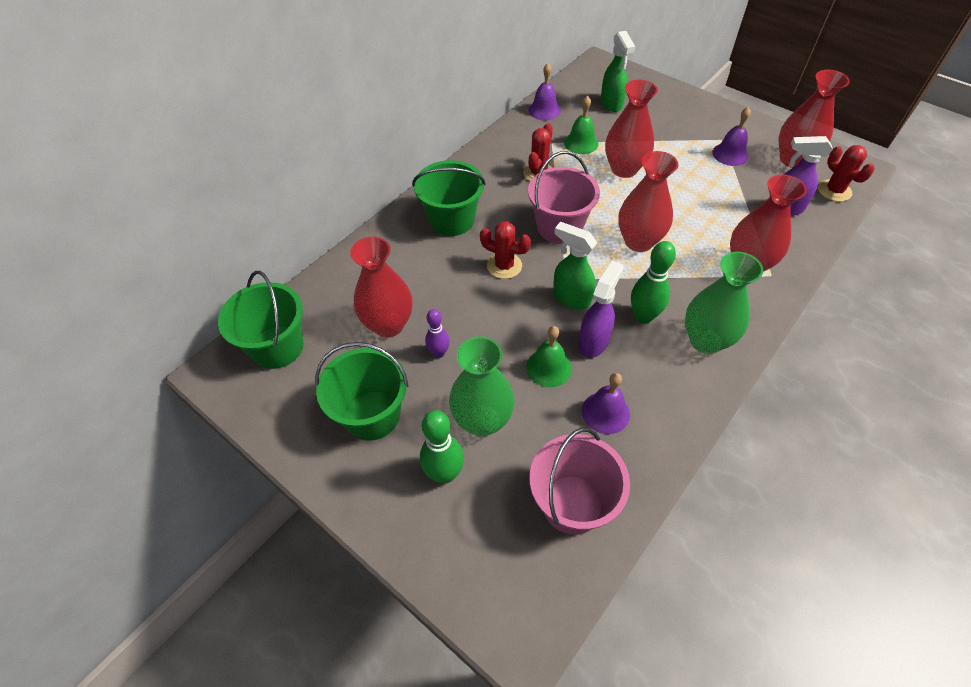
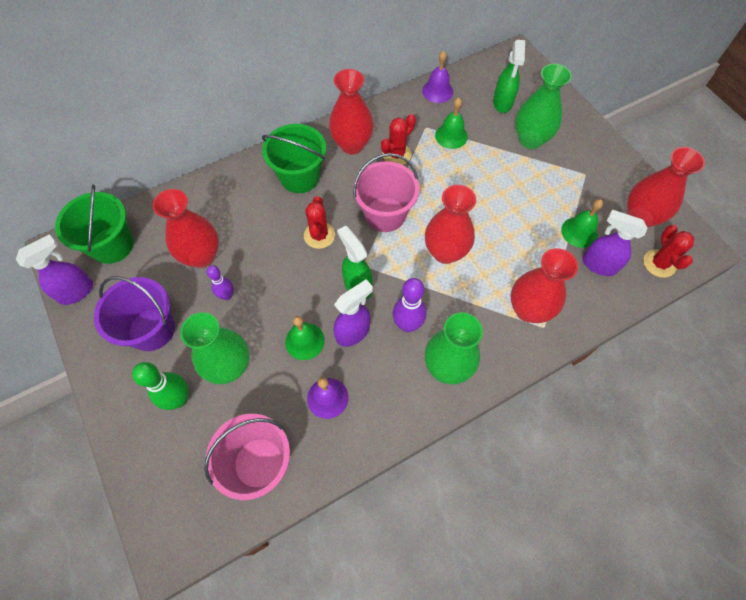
camera: 20 degrees right, 10 degrees up
green bucket [315,342,409,441] -> purple bucket [94,276,175,351]
red cactus [480,221,531,279] -> red cactus turned 45 degrees clockwise [304,196,335,249]
red vase [605,80,658,178] -> red vase moved to [329,69,374,154]
green bowling pin [631,241,676,324] -> purple bowling pin [393,278,427,332]
purple bell [712,107,751,166] -> none
none -> purple spray bottle [16,234,93,305]
none -> green vase [515,64,572,149]
none -> green bell [561,199,603,248]

